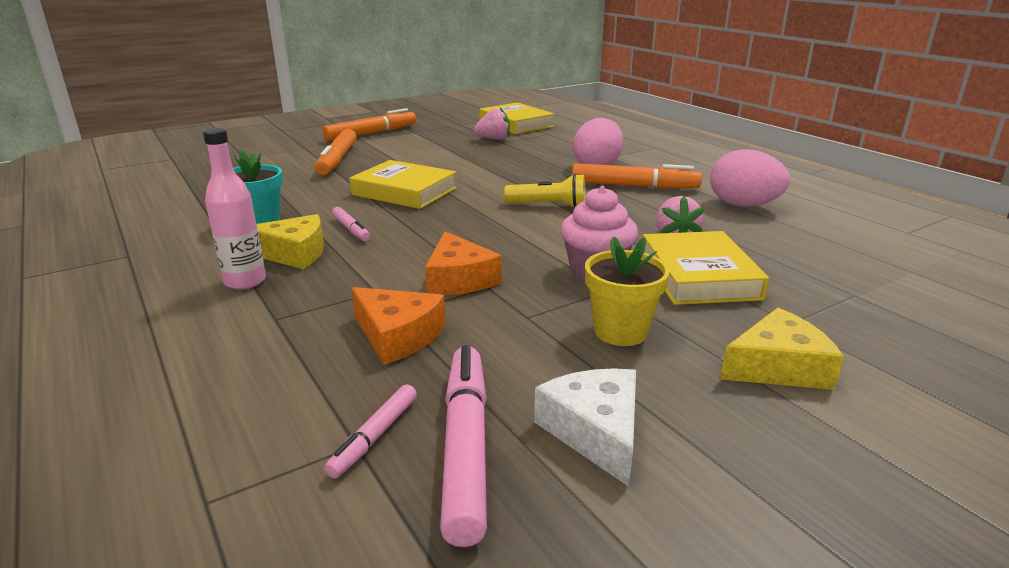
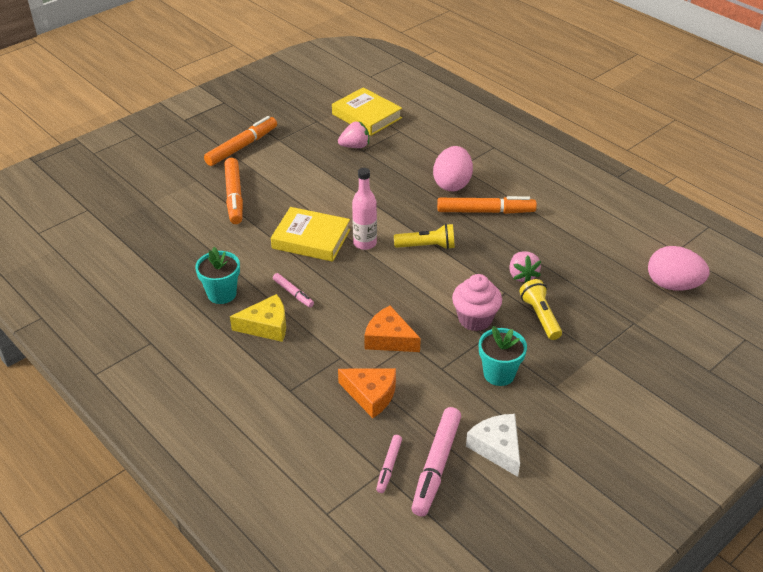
camera: 10 degrees left, 15 degrees up
pink bottle [203,128,266,290] -> pink bottle moved to [352,168,377,250]
orange cheese [425,231,502,295] -> orange cheese turned 150 degrees clockwise [364,306,421,352]
pink marker [440,345,487,547] -> pink marker turned 150 degrees counterclockwise [412,407,461,517]
yellow flower pot [585,237,670,346] -> turquoise flower pot [479,326,527,386]
yellow book [643,231,769,305] -> yellow flashlight [519,279,562,340]
pink egg [710,149,790,207] -> pink egg moved to [648,246,709,291]
yellow cheese [720,308,844,390] -> none

